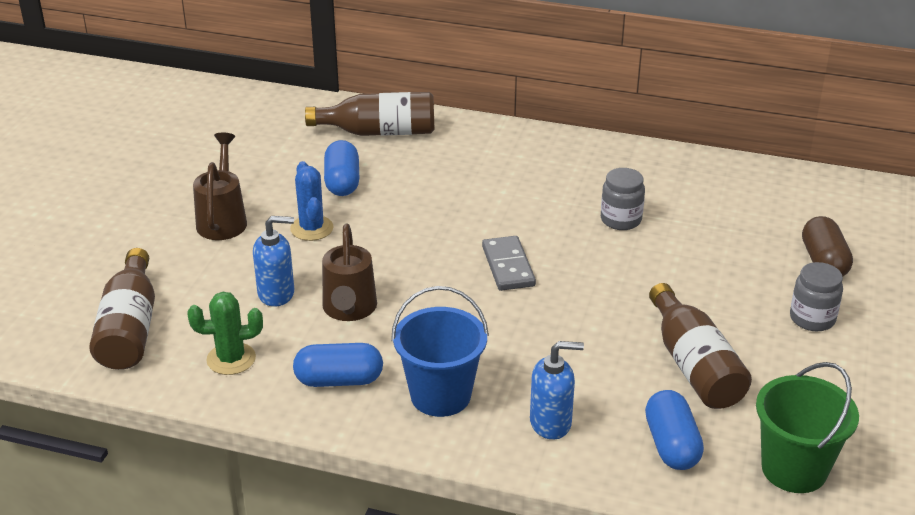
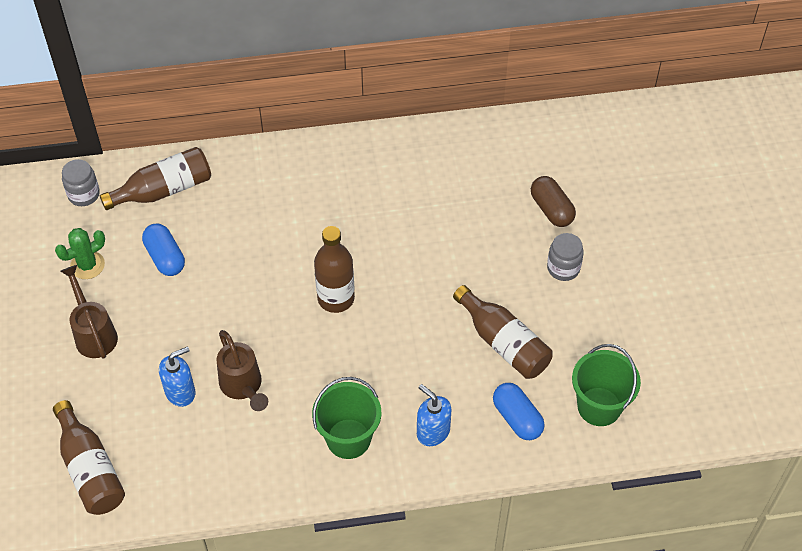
camera: 25 degrees left, 20 degrees up
green cactus [187,292,263,375] -> green cactus moved to [55,228,105,279]
blue cactus [290,161,334,241] -> none
blue capsule [293,343,383,387] -> none
blue bucket [391,286,489,417] -> green bucket [312,377,381,459]
grey domino [482,236,536,291] -> brown bottle [314,226,355,313]
blue soap dispenser [530,341,584,440] -> blue soap dispenser turned 105 degrees counterclockwise [417,384,452,446]
grey jar [601,168,645,230] -> grey jar moved to [62,159,100,206]

